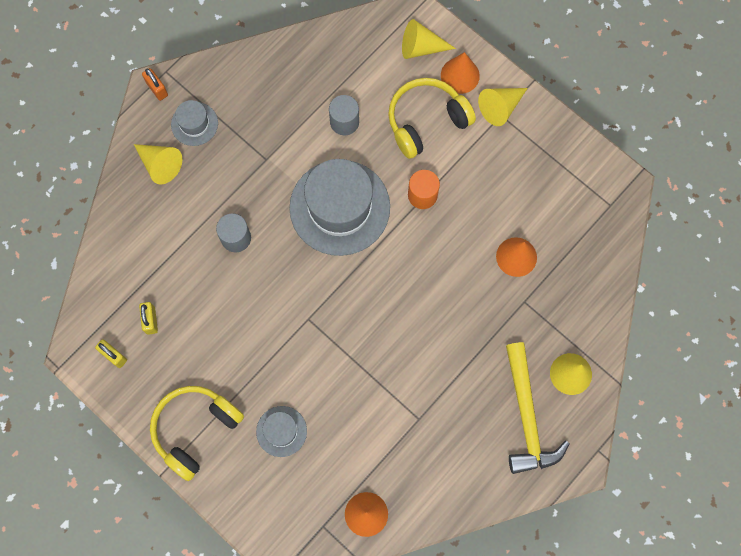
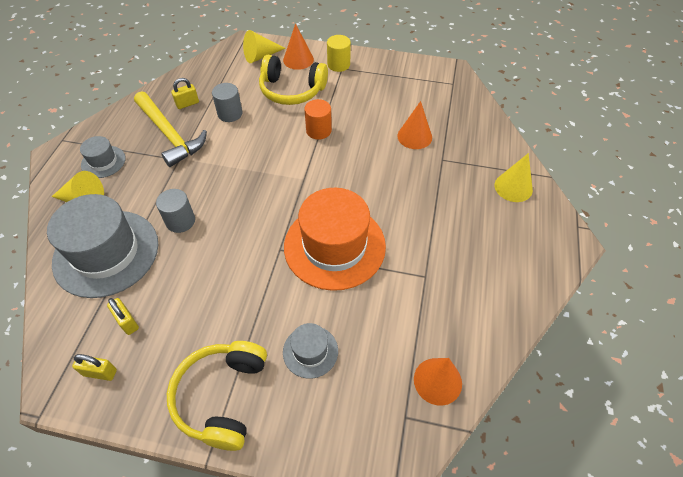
camera: 30 degrees left, 20 degrees down
orange padlock [142,68,168,101] -> none
grey hat [289,159,390,256] -> grey hat moved to [47,194,158,298]
yellow headphones [388,78,476,159] -> yellow headphones turned 105 degrees counterclockwise [259,55,328,105]
yellow cone [478,88,528,126] -> yellow cylinder [327,35,351,72]
yellow hammer [506,342,570,474] -> yellow hammer moved to [134,91,207,167]
none -> yellow padlock [171,78,199,109]
none -> orange hat [284,188,386,291]

